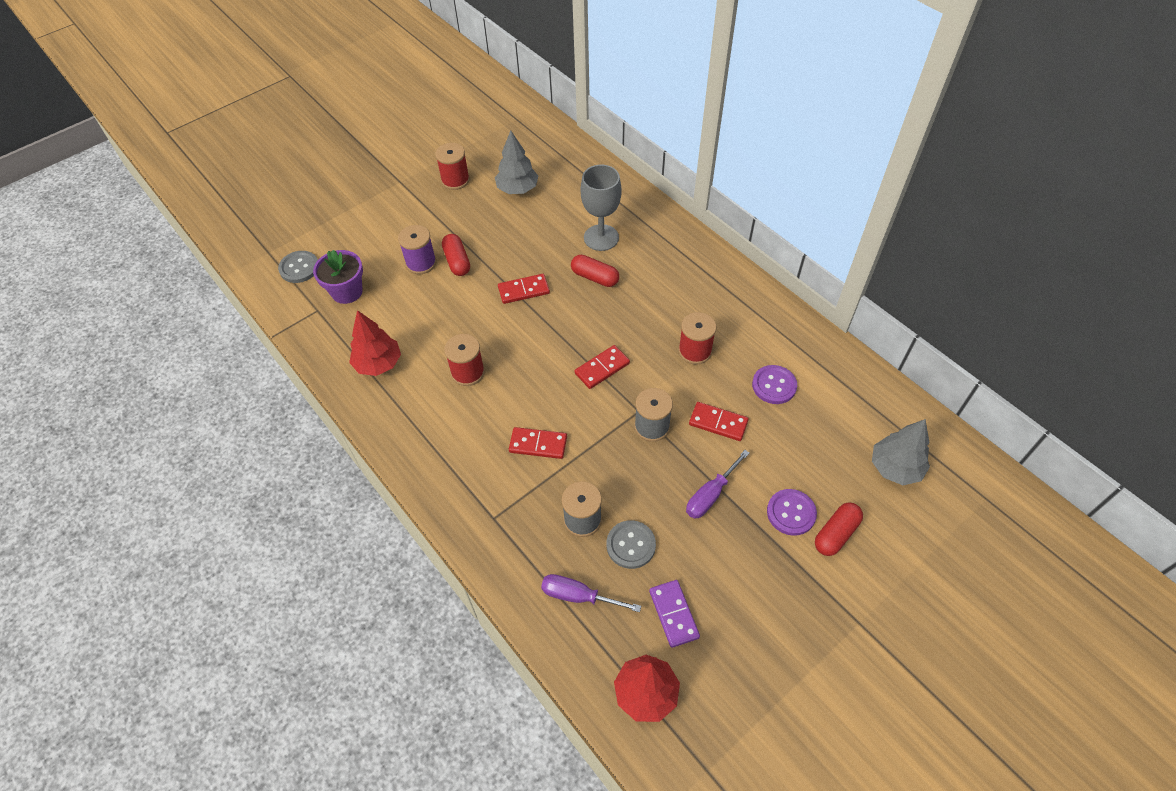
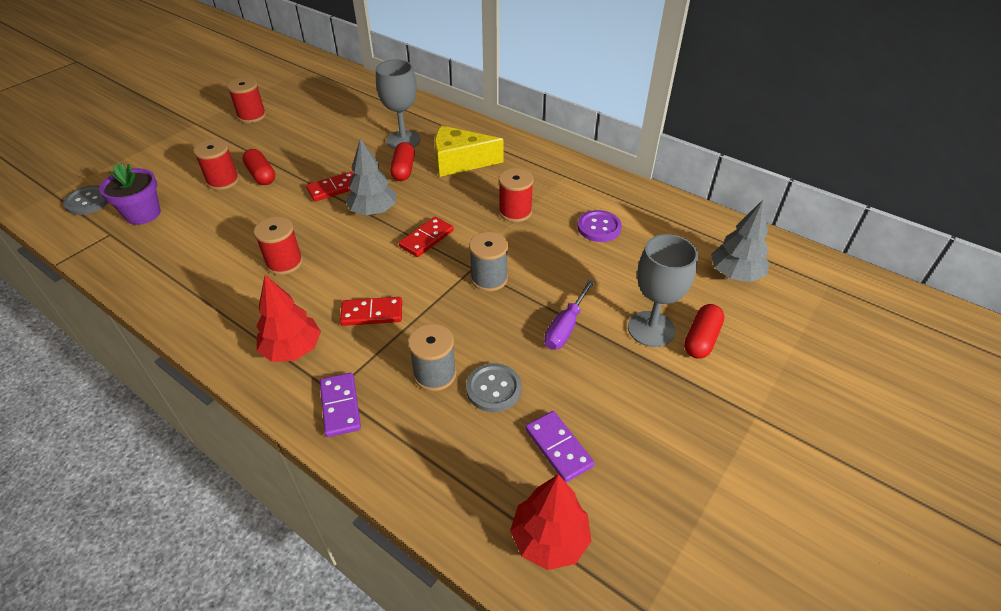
camera: 15 degrees left, 10 degrees down
red tree [349,310,401,376] -> red tree moved to [256,275,321,362]
purple spool [398,225,437,274] -> red spool [193,139,239,190]
grey tree [495,130,538,194] -> grey tree moved to [345,138,396,215]
purple screwdriver [541,574,641,612] -> none
red capsule [571,255,619,287] -> red capsule turned 75 degrees clockwise [390,142,415,181]
red domino [689,402,749,441] -> none
purple button [767,489,817,536] -> grey goblet [628,234,698,347]
none -> purple domino [320,373,361,437]
none -> yellow cheese [435,126,504,177]

